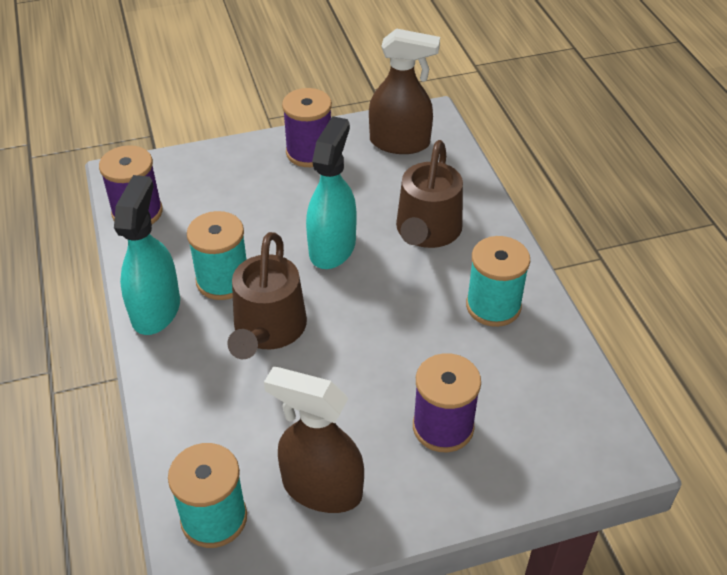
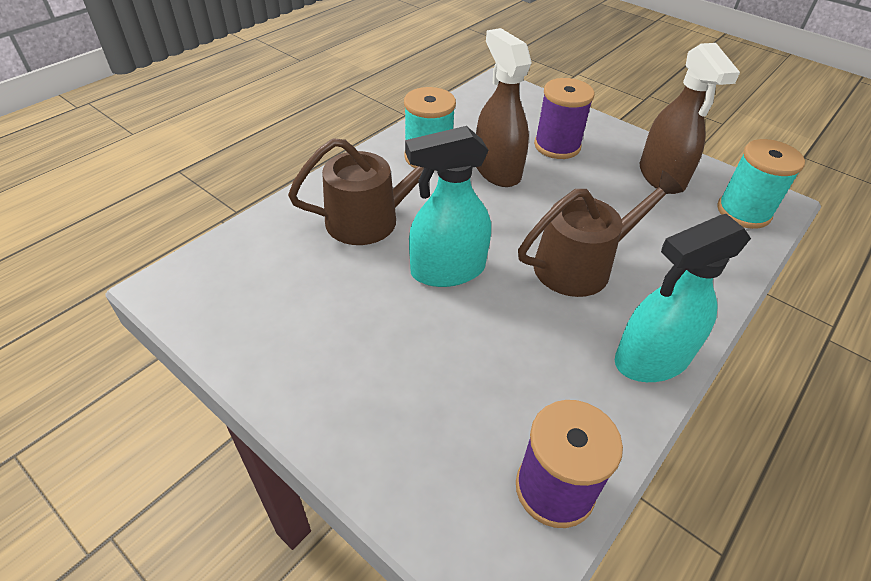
camera: 125 degrees left, 0 degrees up
turquoise spool [187,211,247,300] -> none
purple spool [282,88,332,167] -> none
brown spray bottle [369,28,440,154] -> brown spray bottle moved to [476,28,532,187]

